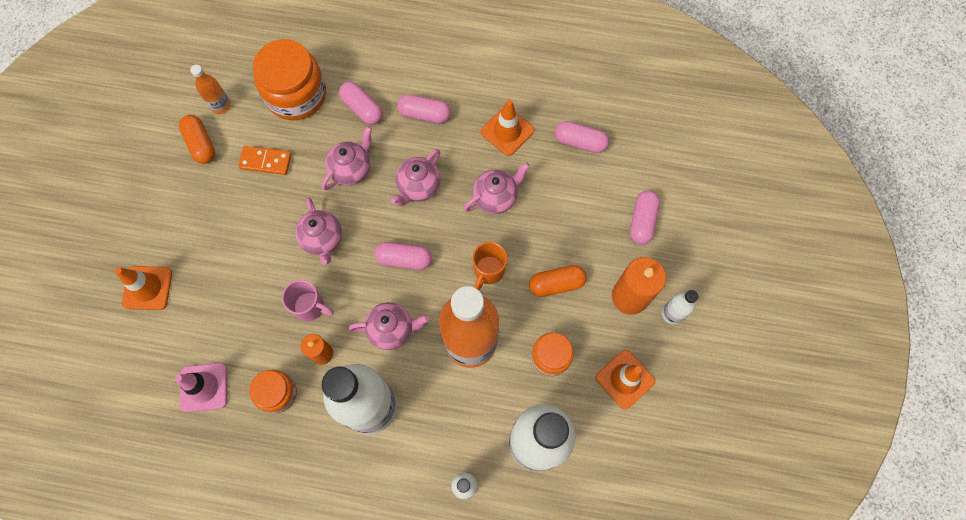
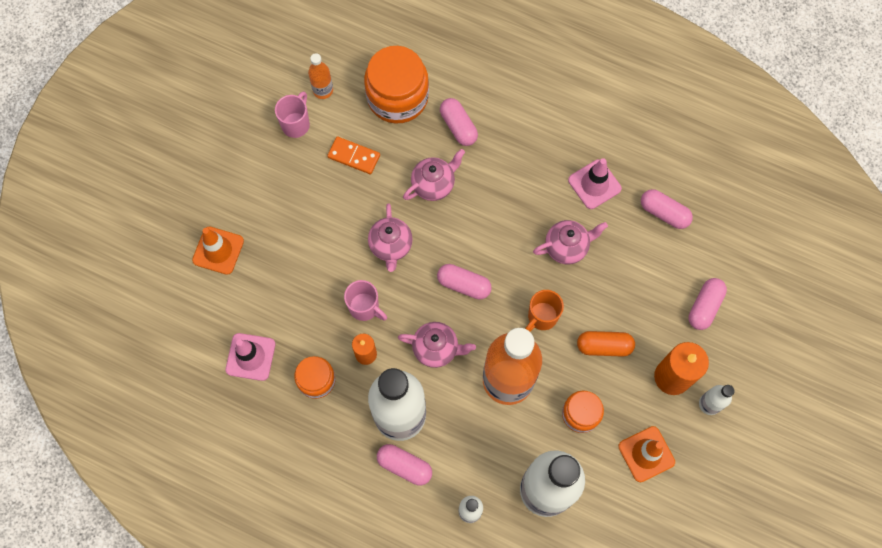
camera: 15 degrees right, 0 degrees up
orange capsule [179,115,215,164] -> pink mug [275,92,310,138]
pink teapot [391,149,440,206] -> none
pink capsule [397,94,451,123] -> pink capsule moved to [377,444,432,485]
orange traffic cone [481,100,534,156] -> pink traffic cone [568,158,622,209]

